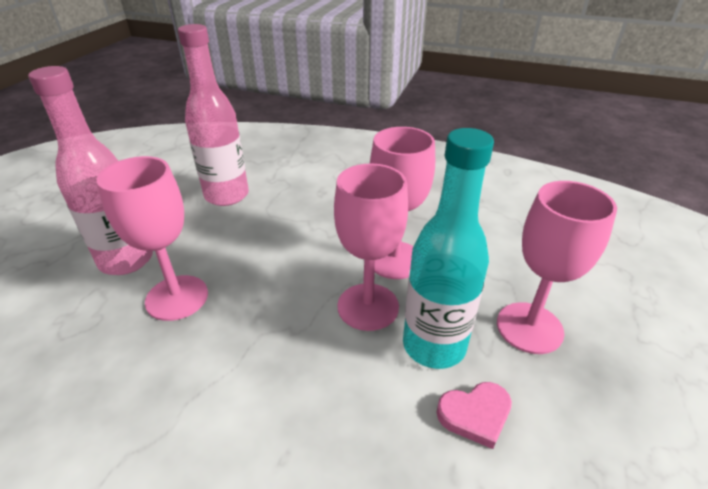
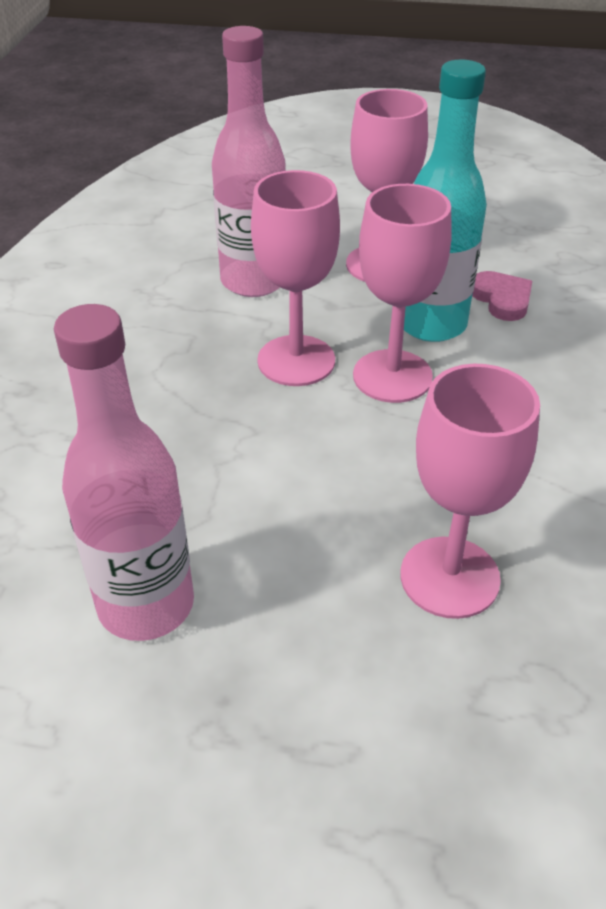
camera: 100 degrees left, 5 degrees up
pink bottle [28,66,153,275] -> pink bottle moved to [212,26,286,297]

